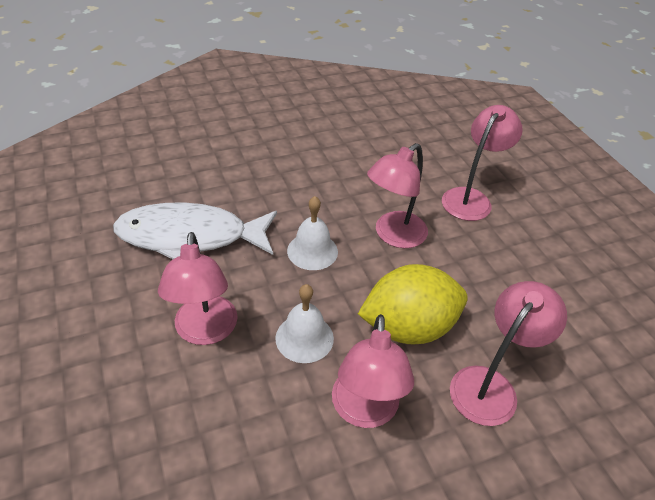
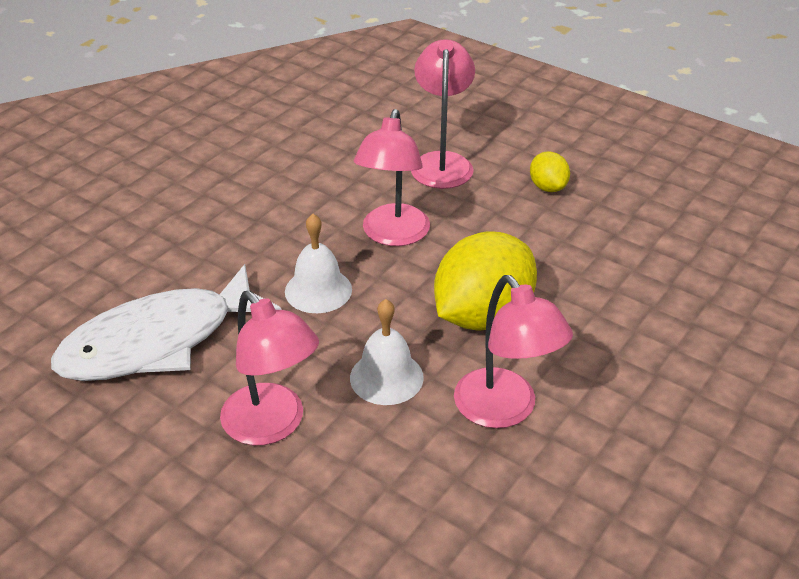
camera: 30 degrees left, 5 degrees down
pink lamp [450,281,567,426] -> none
none -> yellow lemon [530,151,570,192]

